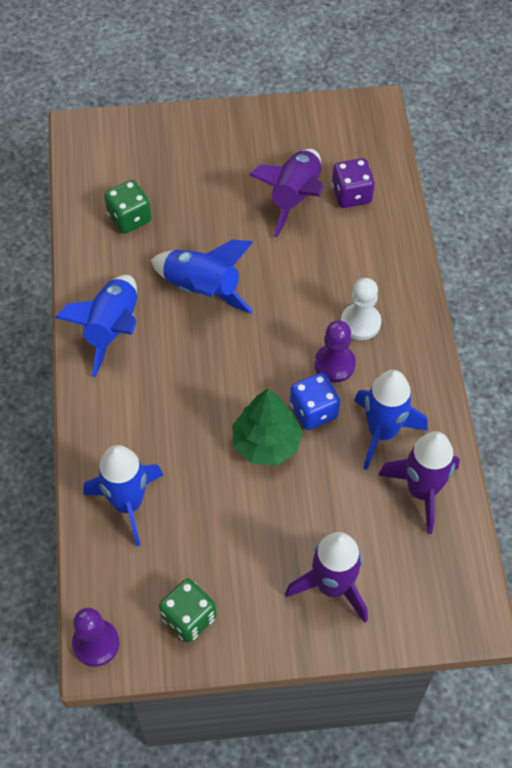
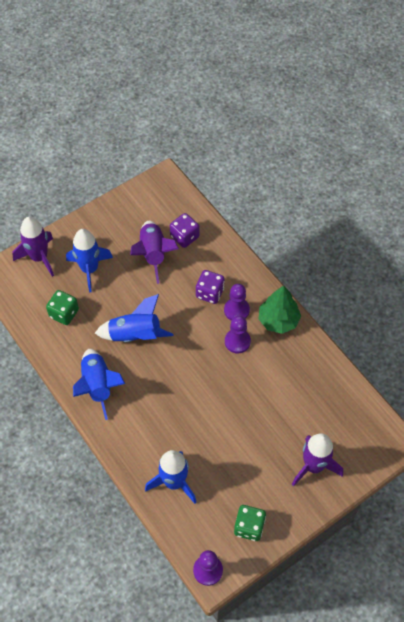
camera: 30 degrees left, 0 degrees up
green tree [232,388,303,466] -> green tree moved to [259,286,301,334]
blue dice [290,373,340,430] -> none
white pawn [341,278,381,340] -> purple pawn [224,284,250,321]
blue rocket [354,370,428,470] -> blue rocket moved to [66,229,113,292]
purple rocket [378,431,460,534] -> purple rocket moved to [12,217,54,277]
none -> purple dice [196,270,225,304]

